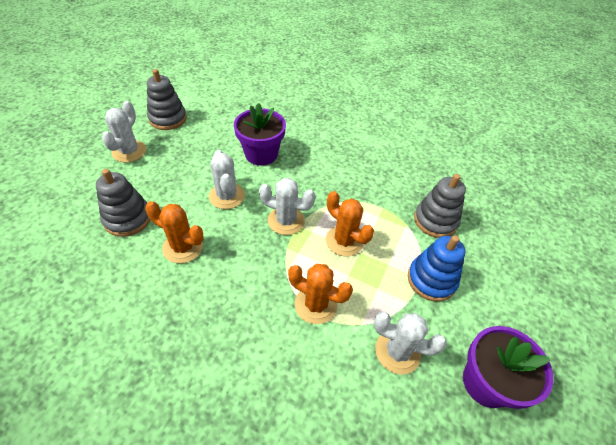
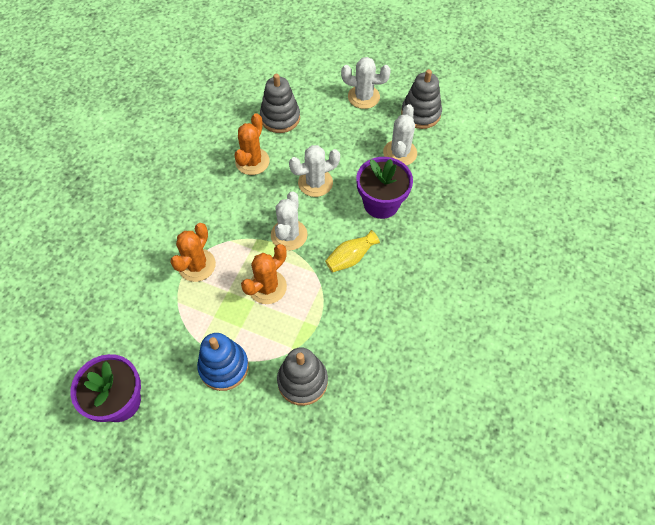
camera: 90 degrees right, 10 degrees up
white cactus [374,312,447,375] -> white cactus moved to [383,104,417,166]
none -> yellow vase [325,230,380,272]

